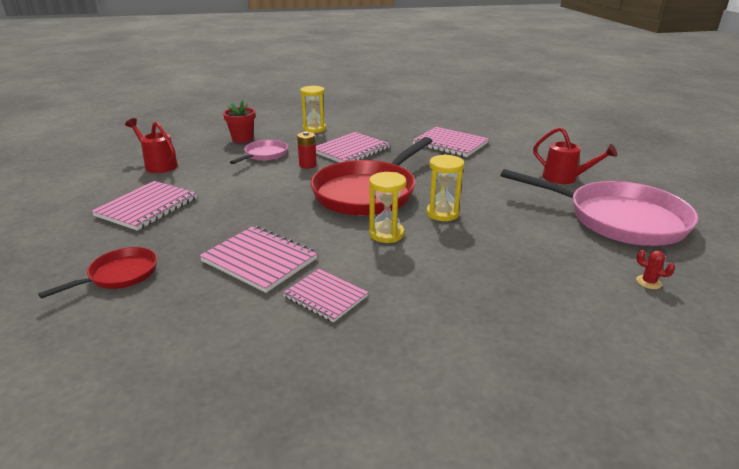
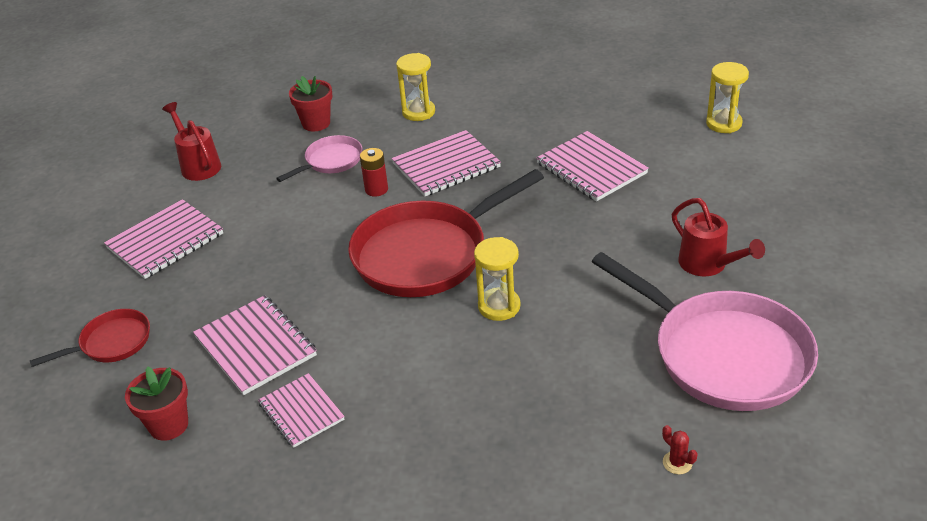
camera: 20 degrees right, 10 degrees up
yellow hourglass [369,172,406,243] -> yellow hourglass moved to [706,62,749,133]
none -> red flower pot [125,366,188,441]

